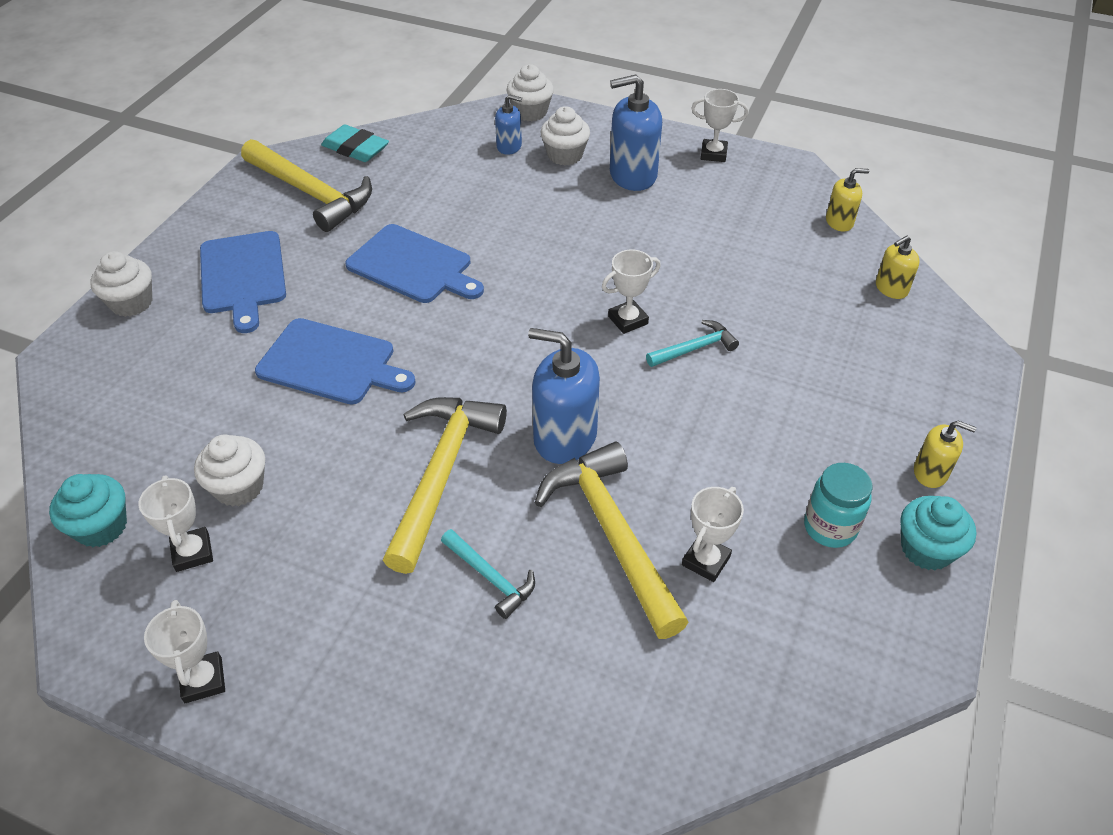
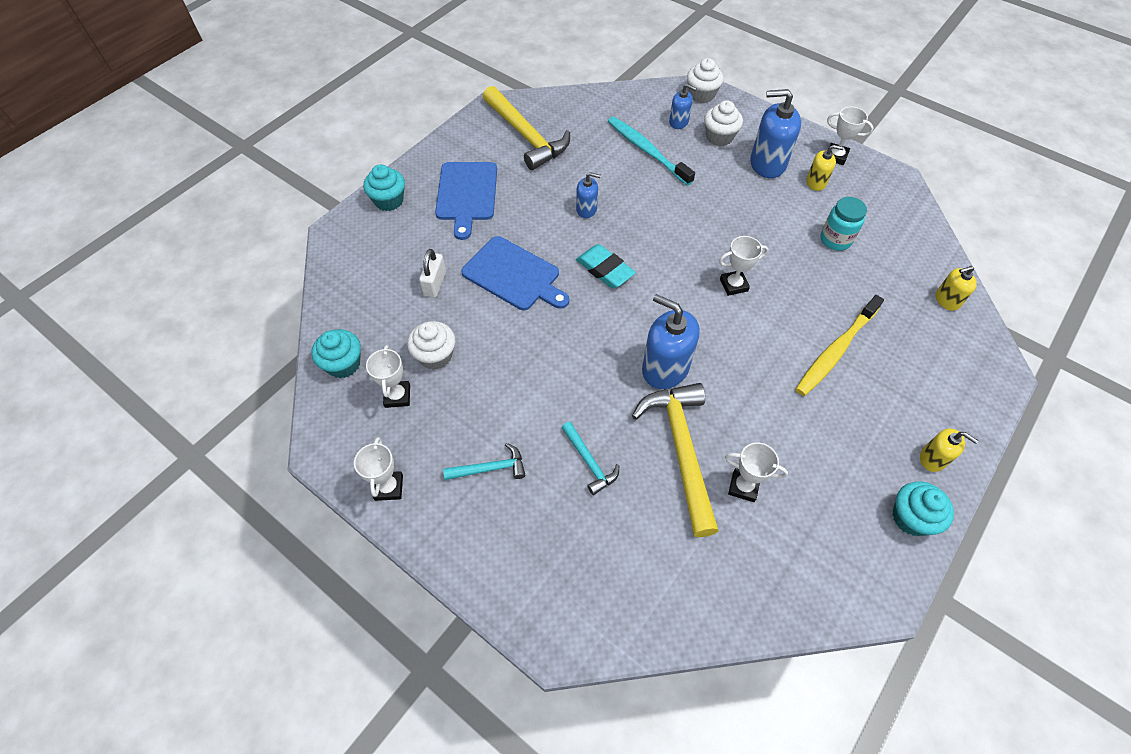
camera: 15 degrees right, 10 degrees up
white cupcake [90,251,152,317] -> turquoise cupcake [363,164,405,211]
turquoise eraser [321,124,389,162] -> turquoise eraser moved to [576,244,636,288]
blue cutting board [345,224,484,303] -> blue soap dispenser [576,172,601,218]
yellow hammer [383,397,507,574] -> none
turquoise hammer [646,320,739,367] -> turquoise hammer moved to [443,443,526,480]
white trophy [682,487,744,582] -> white trophy turned 60 degrees clockwise [725,442,788,502]
turquoise jar [804,463,872,548] -> turquoise jar moved to [821,197,867,251]
yellow soap dispenser [826,168,870,232] -> yellow soap dispenser moved to [806,145,844,191]
none -> white padlock [419,249,446,298]
none -> turquoise toothbrush [608,116,695,186]
none -> yellow toothbrush [796,295,884,396]

